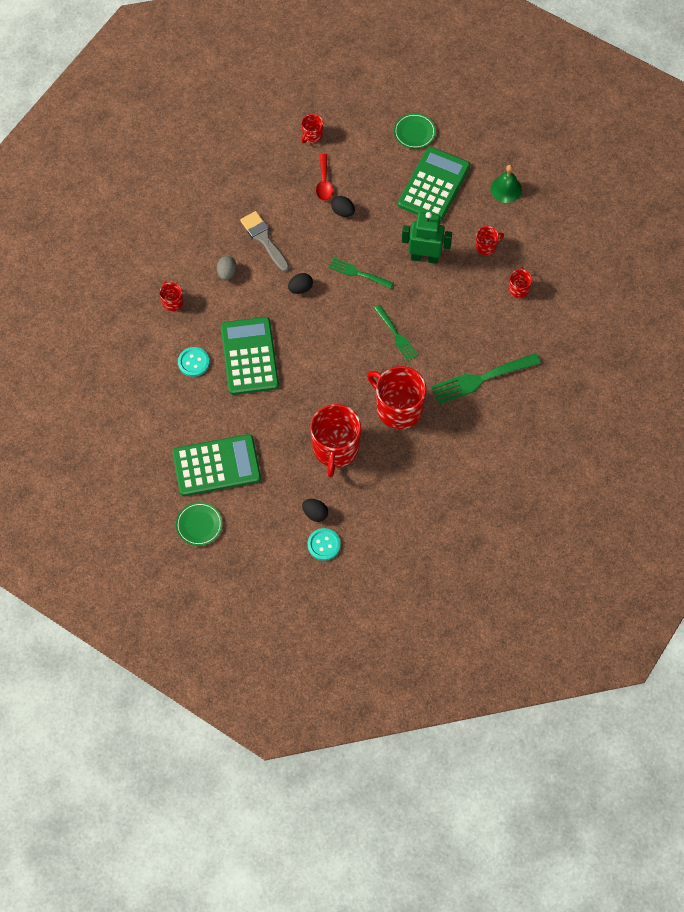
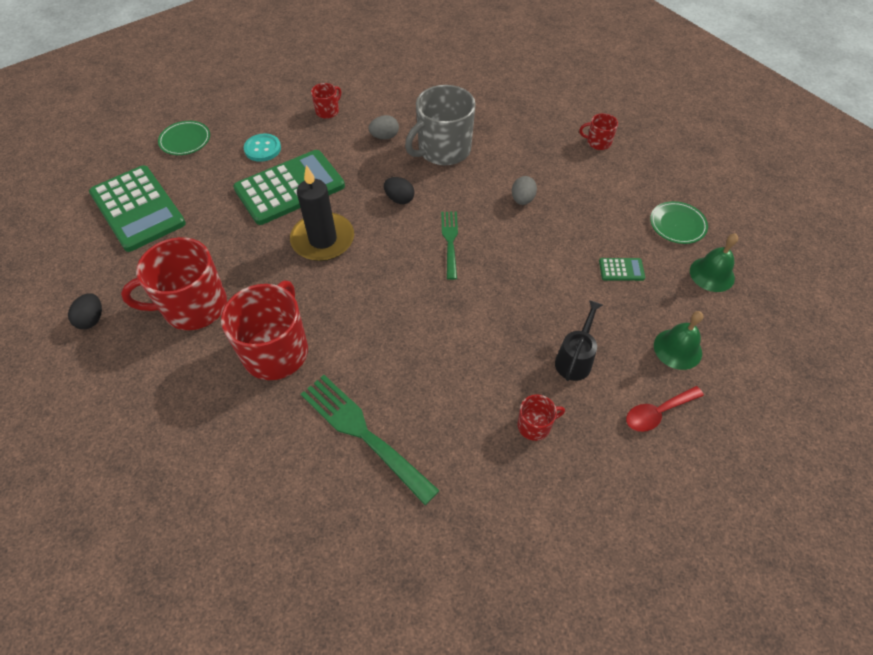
camera: 65 degrees right, 10 degrees down
green plate [176,502,223,546] -> green plate moved to [158,121,210,155]
grey brush [240,211,289,272] -> grey mug [405,85,476,165]
turquoise button [308,528,341,561] -> none
red spoon [316,154,333,201] -> red spoon moved to [626,386,704,432]
black egg [331,196,355,217] -> grey egg [512,176,537,205]
green fork [374,305,418,361] -> none
green calculator [398,147,470,223] -> green calculator [599,258,645,281], size x0.40
green robot [402,212,452,264] -> none
red mug [476,226,504,255] -> black watering can [555,300,603,381]
none -> black candle [290,165,354,261]
none -> green bell [690,234,738,292]

